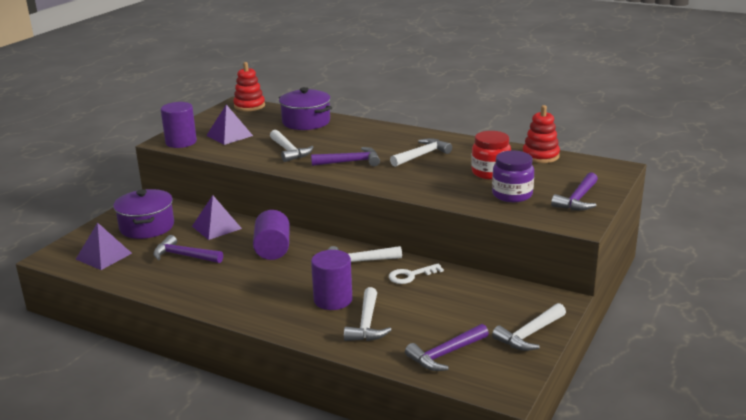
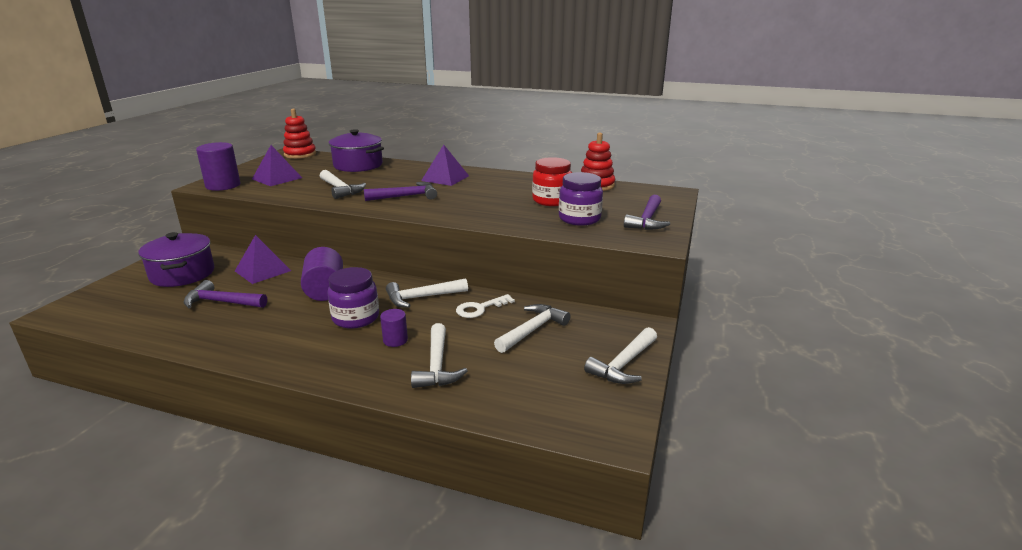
camera: 10 degrees left, 0 degrees up
purple pyramid [76,222,132,270] -> purple pyramid moved to [421,145,469,186]
purple cylinder [311,250,352,310] -> purple cylinder [380,309,408,347], size x0.55
white hammer [390,138,452,167] -> white hammer moved to [494,304,570,353]
purple hammer [405,324,489,371] -> none
none -> purple jar [328,267,379,329]

